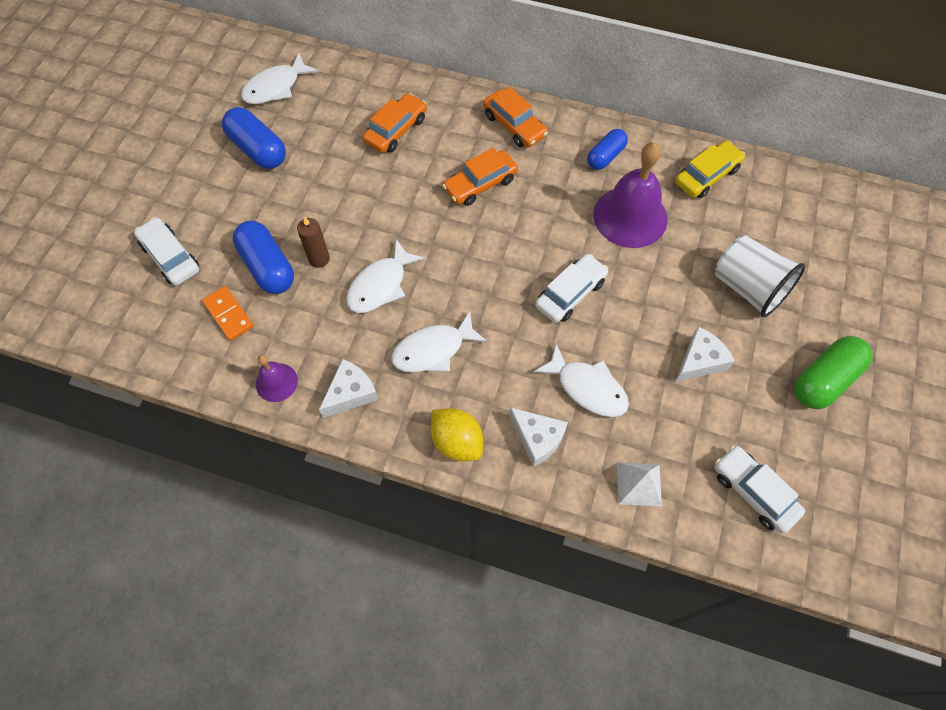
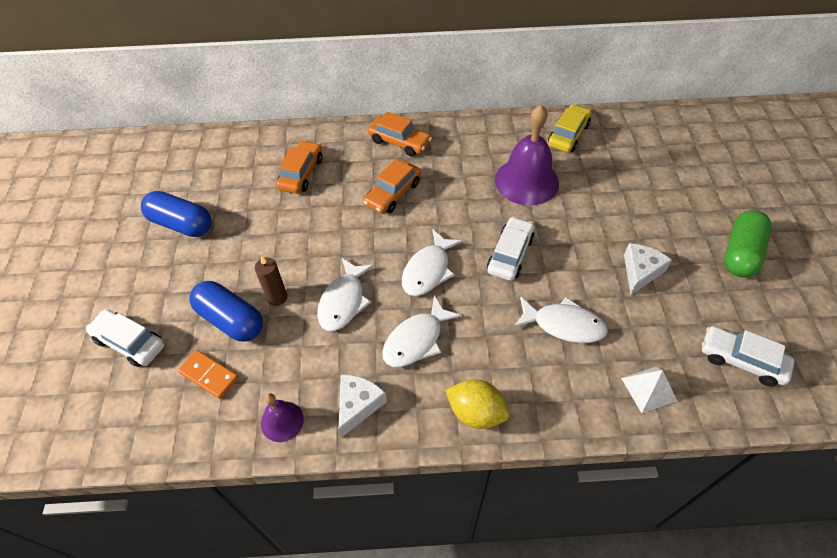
camera: 20 degrees left, 10 degrees down
white fish [241,53,319,104] -> white fish moved to [402,229,463,296]
white cheese [509,407,568,467] -> none
blue capsule [587,129,628,170] -> none
white cup [715,236,805,317] -> none

